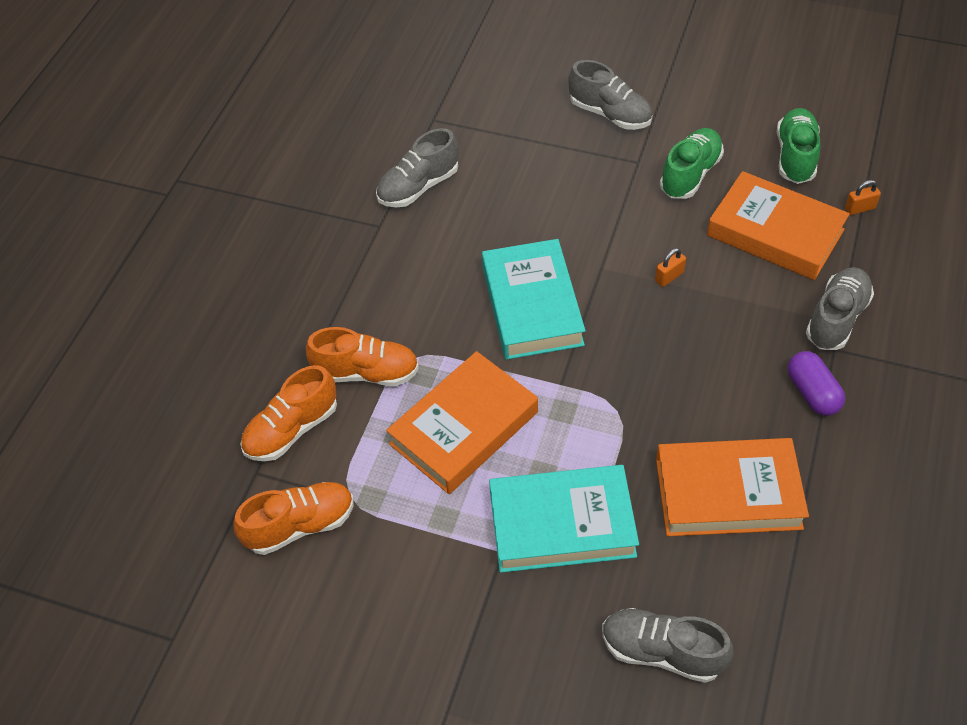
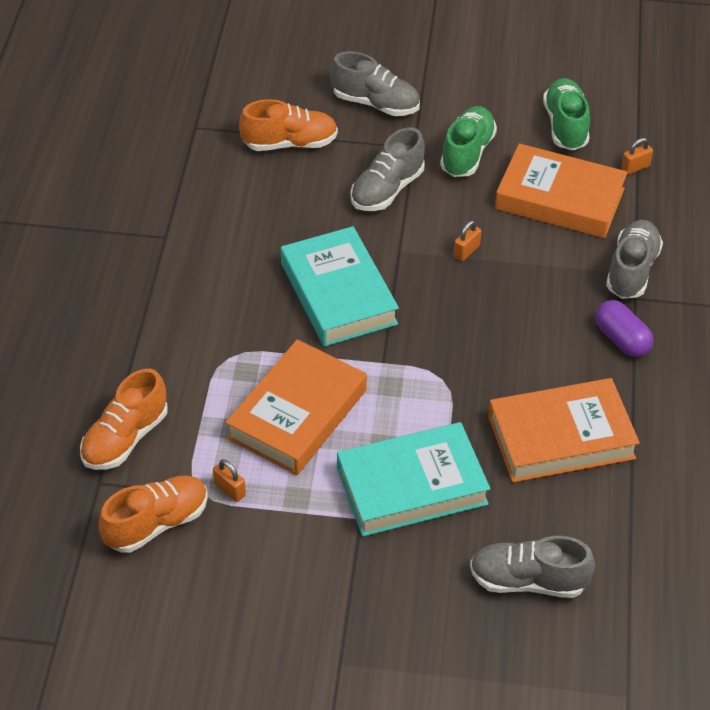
camera: 15 degrees left, 5 degrees down
orange shoe [306,327,419,386] -> orange shoe moved to [239,99,338,151]
grey shoe [376,128,458,207] -> grey shoe moved to [350,128,425,211]
none -> orange padlock [213,459,246,502]

